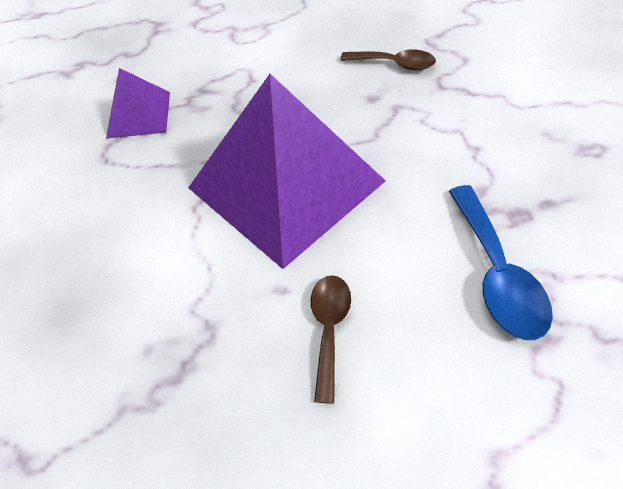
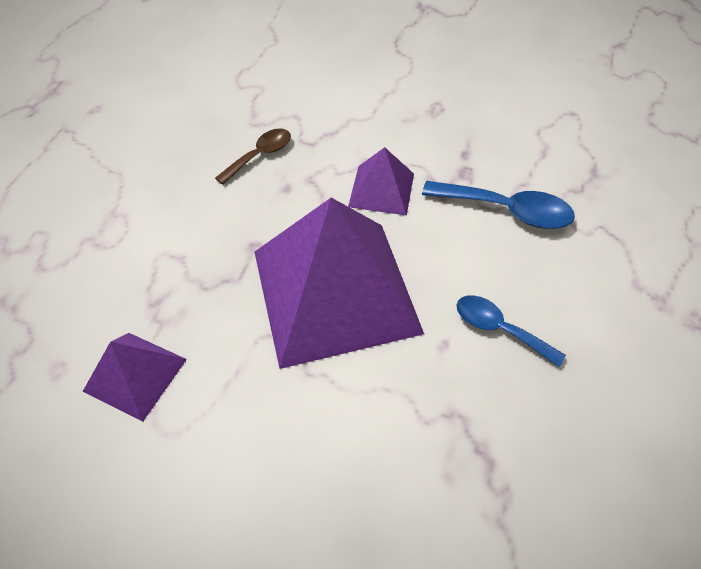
camera: 65 degrees left, 0 degrees up
brown spoon [311,275,351,404] -> blue spoon [456,295,566,367]
none -> purple pyramid [348,147,414,216]

